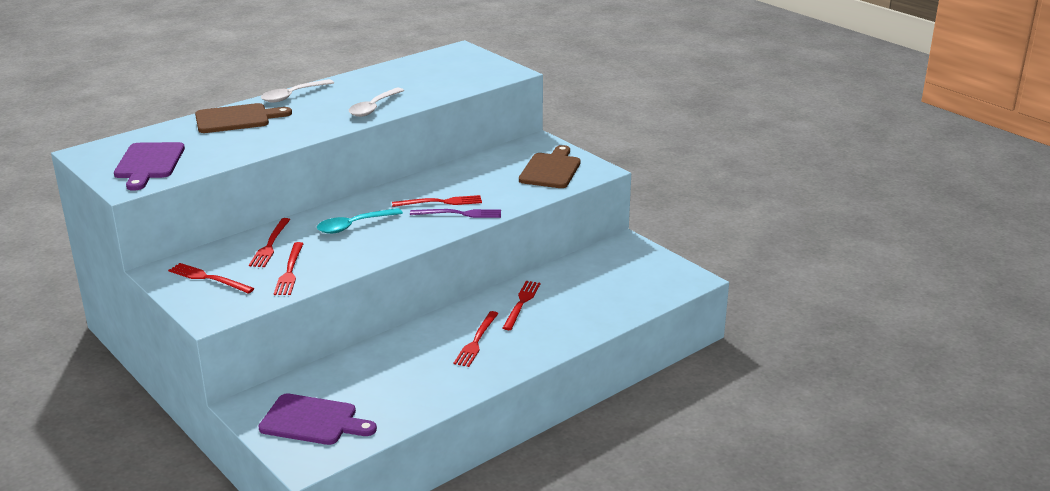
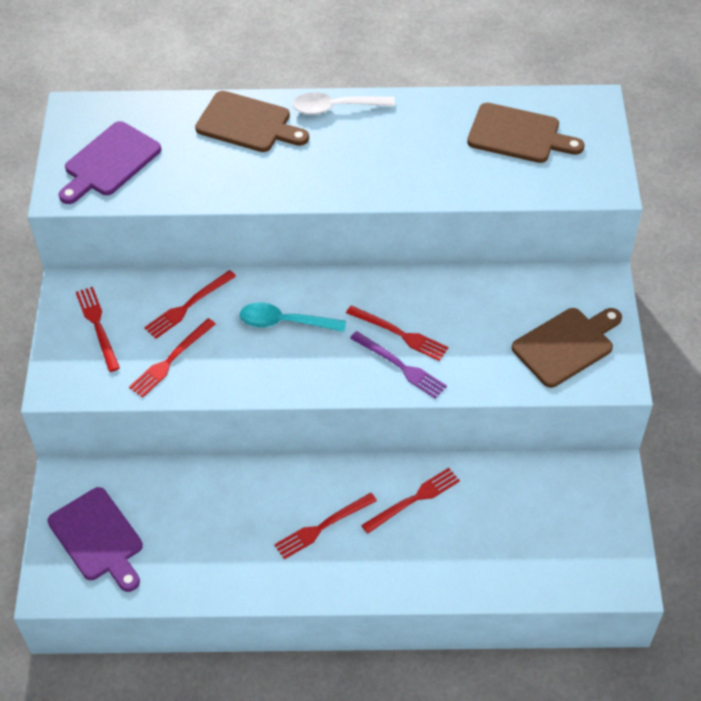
camera: 40 degrees right, 25 degrees up
white spoon [349,88,404,117] -> none
none -> brown cutting board [467,103,584,163]

